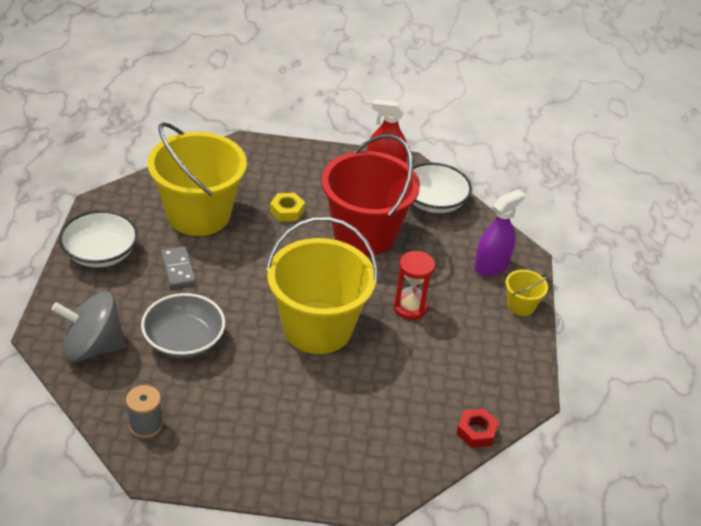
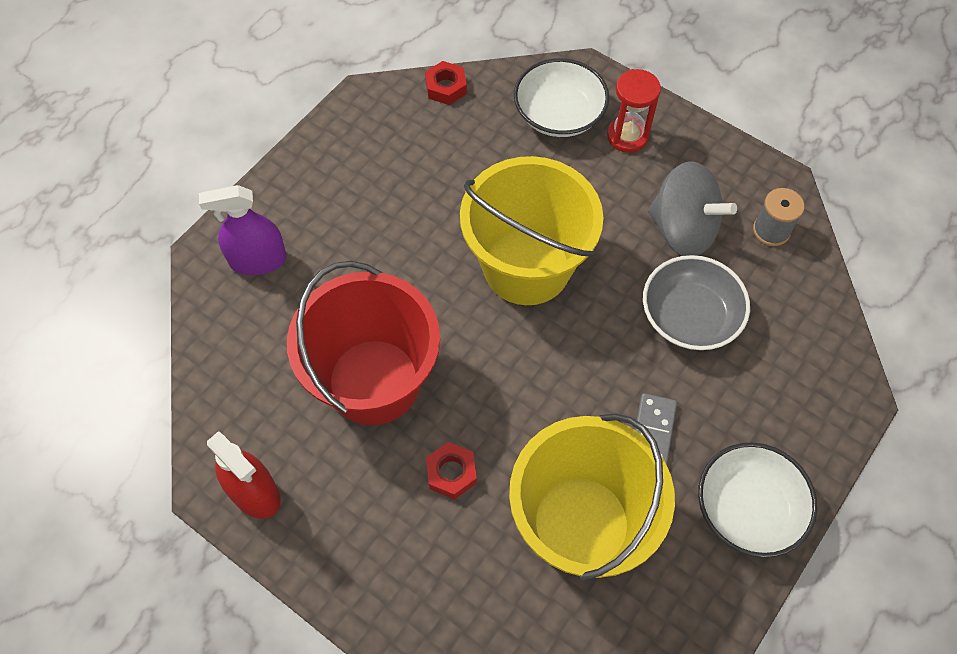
camera: 145 degrees left, 20 degrees up
grey spinning top [51,292,126,362] -> grey spinning top moved to [648,161,737,256]
yellow nut [270,193,305,222] -> red nut [426,442,477,500]
red hourglass [393,251,435,320] -> red hourglass moved to [607,69,661,153]
white bowl [413,163,472,213] -> white bowl moved to [514,58,609,137]
yellow bucket [506,270,548,316] -> none

